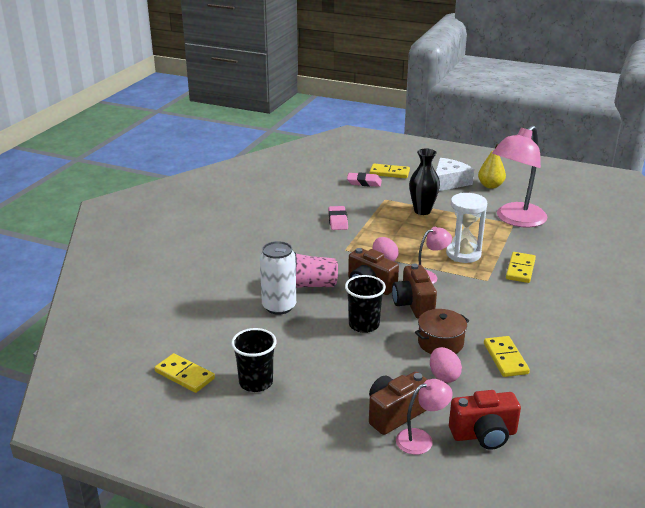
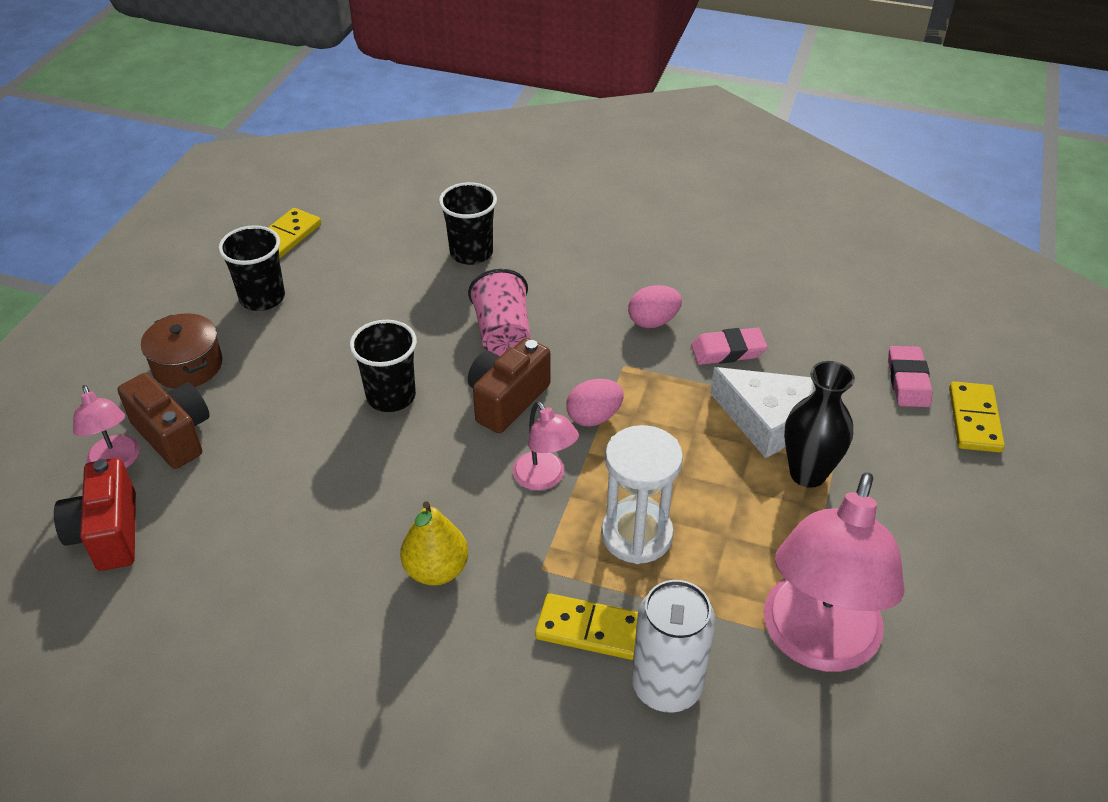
camera: 85 degrees right, 15 degrees up
white can [260,241,296,315] -> white can moved to [632,580,716,713]
brown camera [392,264,437,319] -> none
brown pot [415,309,469,354] -> brown pot moved to [141,313,222,389]
pink egg [430,347,462,383] -> pink egg moved to [628,285,682,328]
white cheese [436,158,474,191] -> white cheese moved to [710,367,814,458]
yellow pear [478,144,506,189] -> yellow pear moved to [400,501,468,586]
yellow domino [484,336,530,377] -> none
pink lamp [492,125,548,228] -> pink lamp turned 105 degrees counterclockwise [763,472,904,672]
none -> black cup [439,182,497,265]

